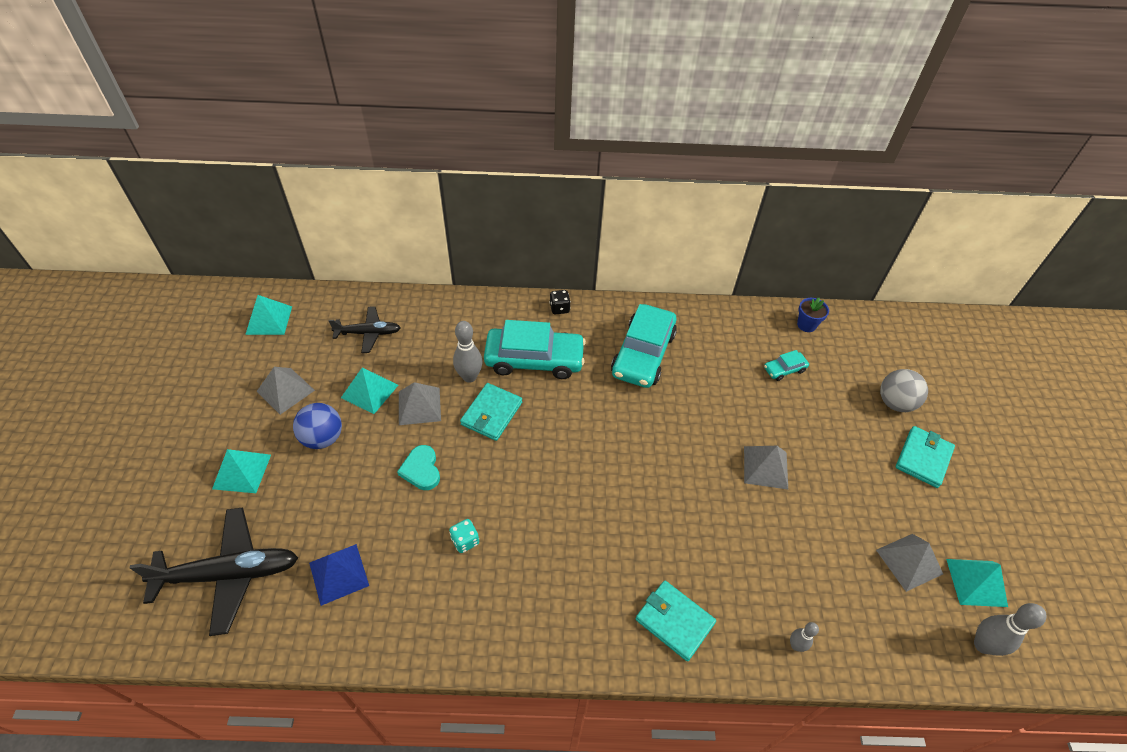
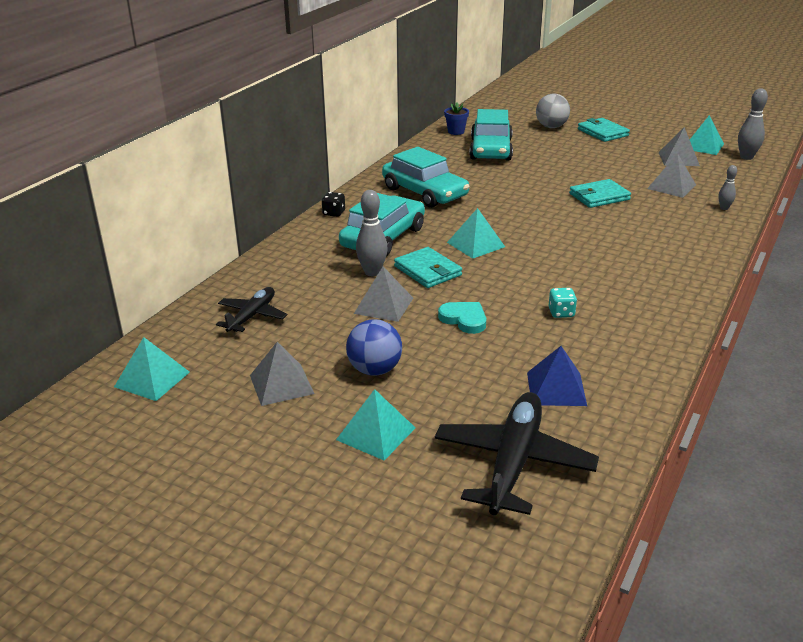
camera: 60 degrees left, 20 degrees down
turquoise pyramid [341,367,398,414] -> turquoise pyramid moved to [447,208,505,259]
turquoise heart [397,445,440,490] -> turquoise heart turned 150 degrees counterclockwise [438,302,486,334]
turquoise wallet [636,580,716,661] -> turquoise wallet moved to [569,179,631,208]
grey pyramid [744,446,788,489] -> grey pyramid moved to [647,153,696,198]
turquoise car [764,350,809,381] -> turquoise car [469,109,513,160], size x2.24

